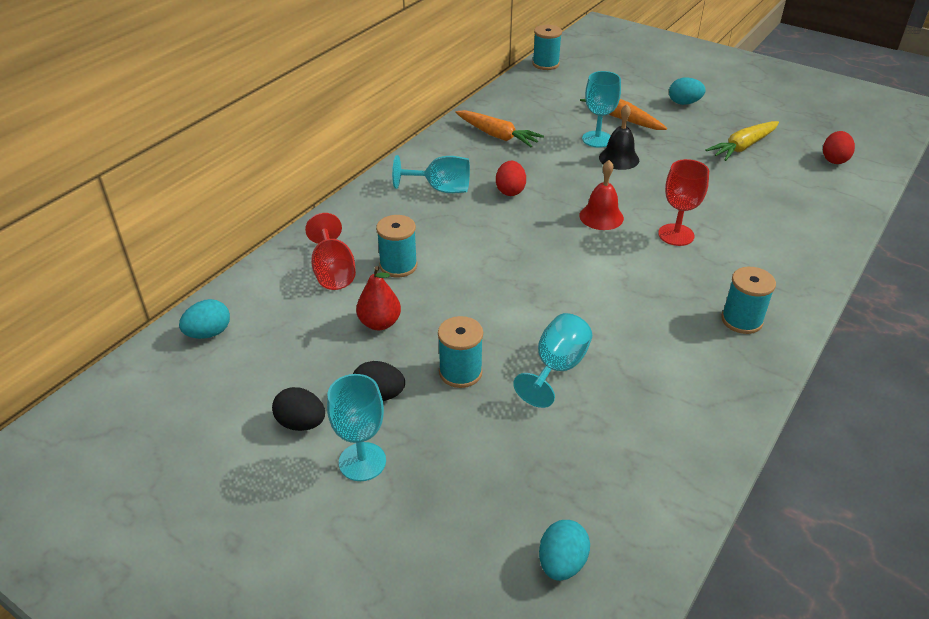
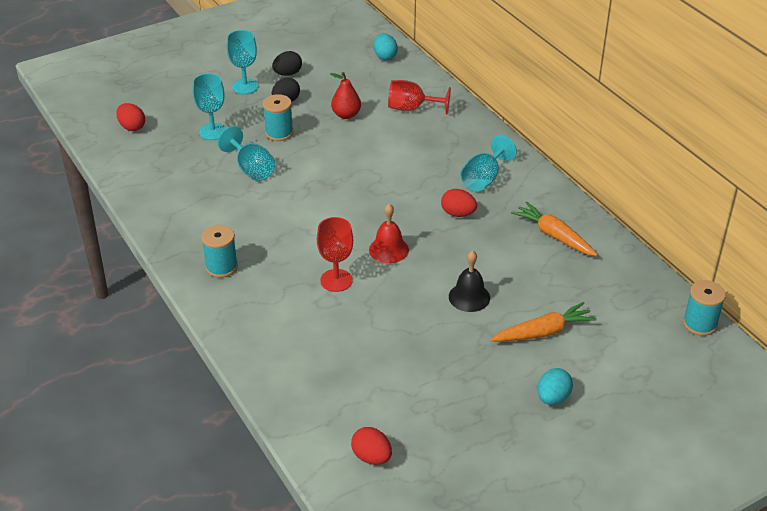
camera: 115 degrees right, 0 degrees up
turquoise spool [376,215,417,278] -> none
orange carrot [455,110,544,147] -> orange carrot turned 75 degrees clockwise [511,201,598,256]
turquoise egg [539,520,590,581] -> red egg [116,103,145,131]
turquoise goblet [582,71,621,148] -> turquoise goblet moved to [192,73,226,140]
yellow carrot [706,121,779,161] -> none

